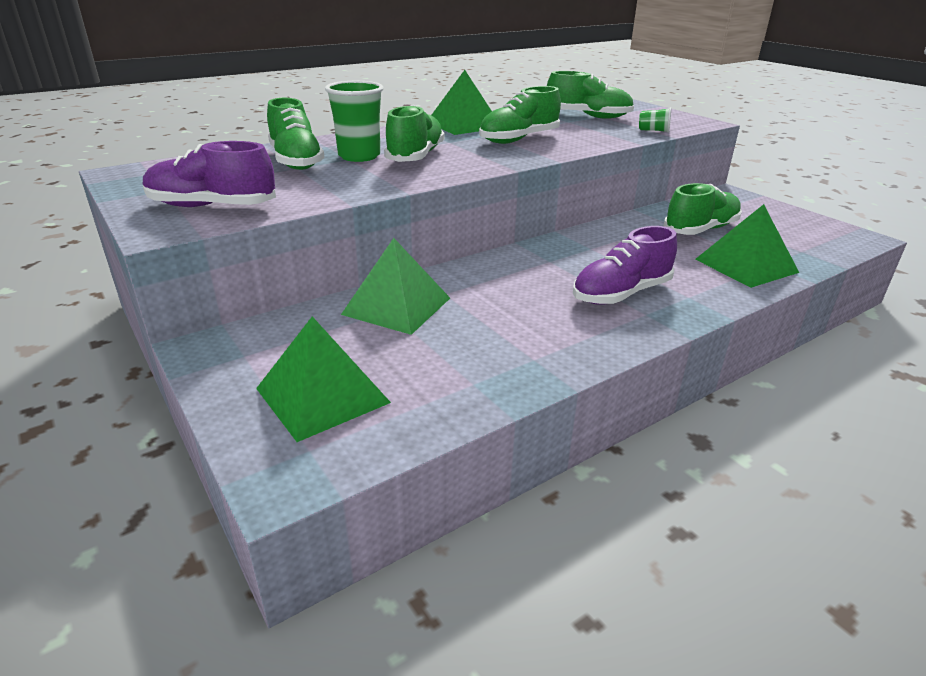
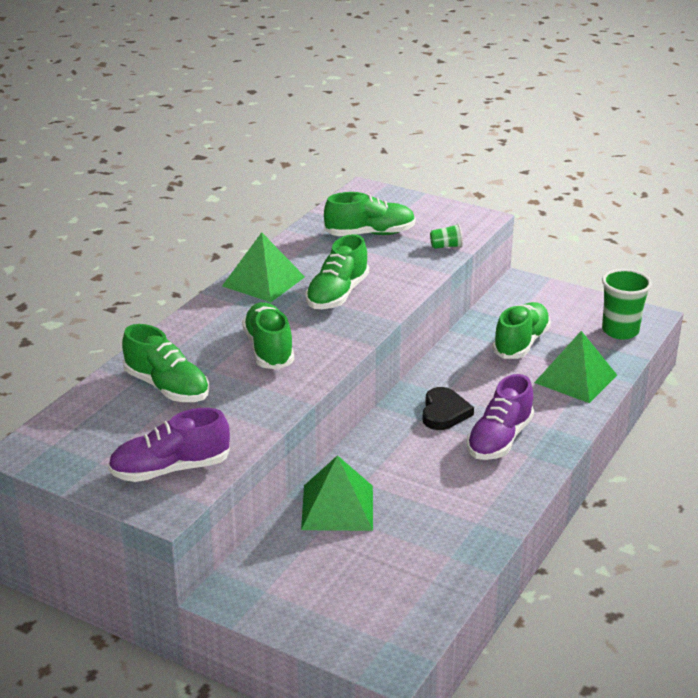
camera: 25 degrees left, 0 degrees up
green pyramid [256,316,391,442] -> none
green cup [325,81,384,162] -> green cup moved to [602,269,652,340]
none -> black heart [422,387,474,430]

